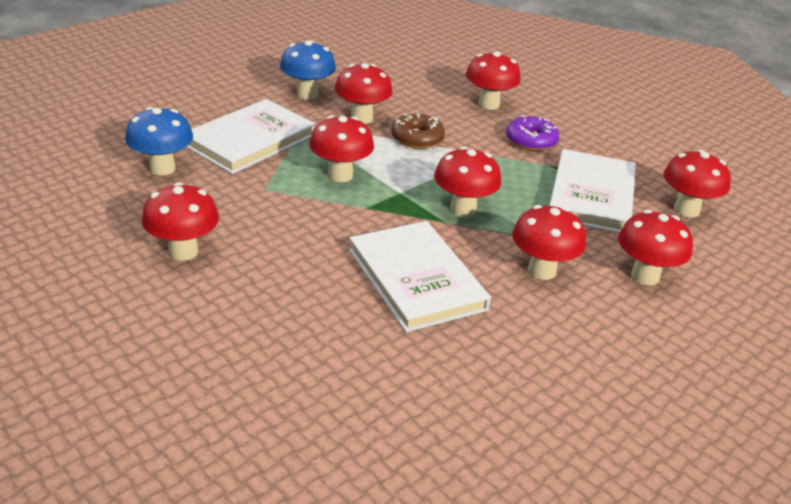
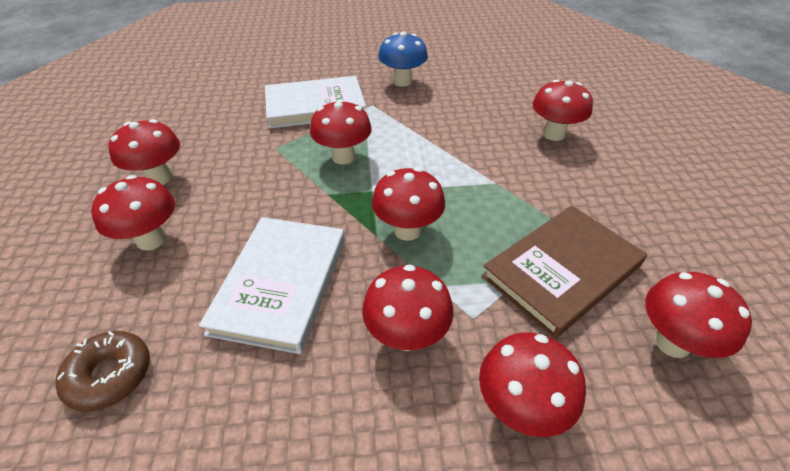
camera: 40 degrees right, 10 degrees up
blue mushroom [125,107,193,175] -> none
red mushroom [335,63,393,124] -> red mushroom moved to [91,175,175,251]
brown donut [391,113,445,149] -> brown donut moved to [55,331,150,412]
purple donut [506,115,559,151] -> none
white book [550,149,636,233] -> brown book [481,206,647,339]

